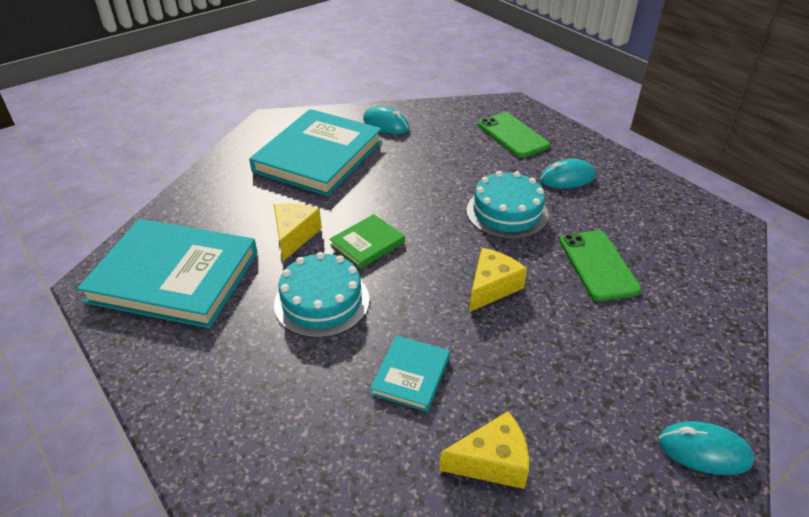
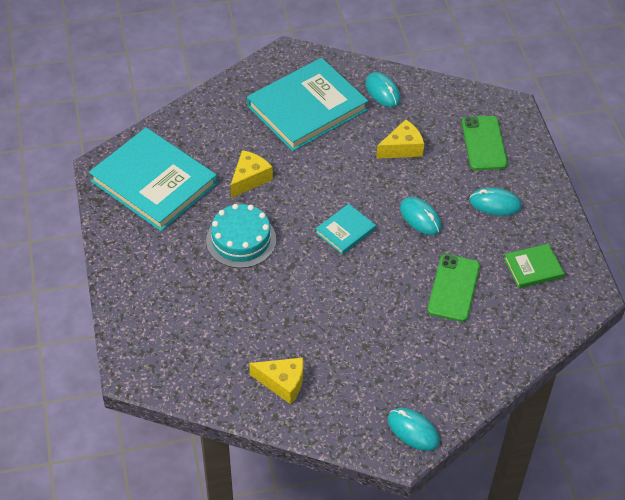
camera: 25 degrees right, 10 degrees up
green book [330,214,405,269] -> green book moved to [504,244,564,288]
turquoise book [370,335,450,412] -> turquoise book moved to [315,204,376,255]
turquoise cake [467,171,549,239] -> turquoise mouse [400,197,442,235]
yellow cheese [469,248,527,312] -> yellow cheese moved to [376,119,424,159]

